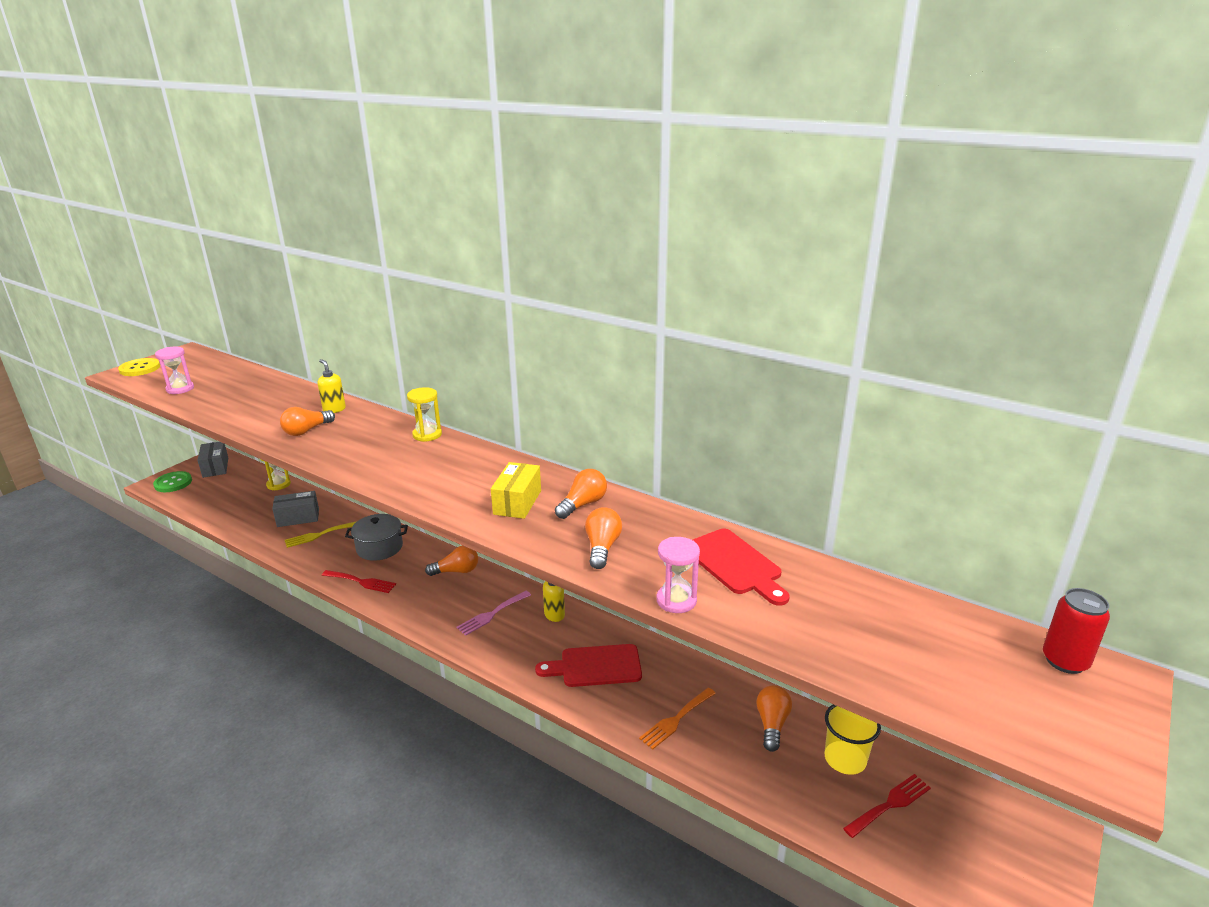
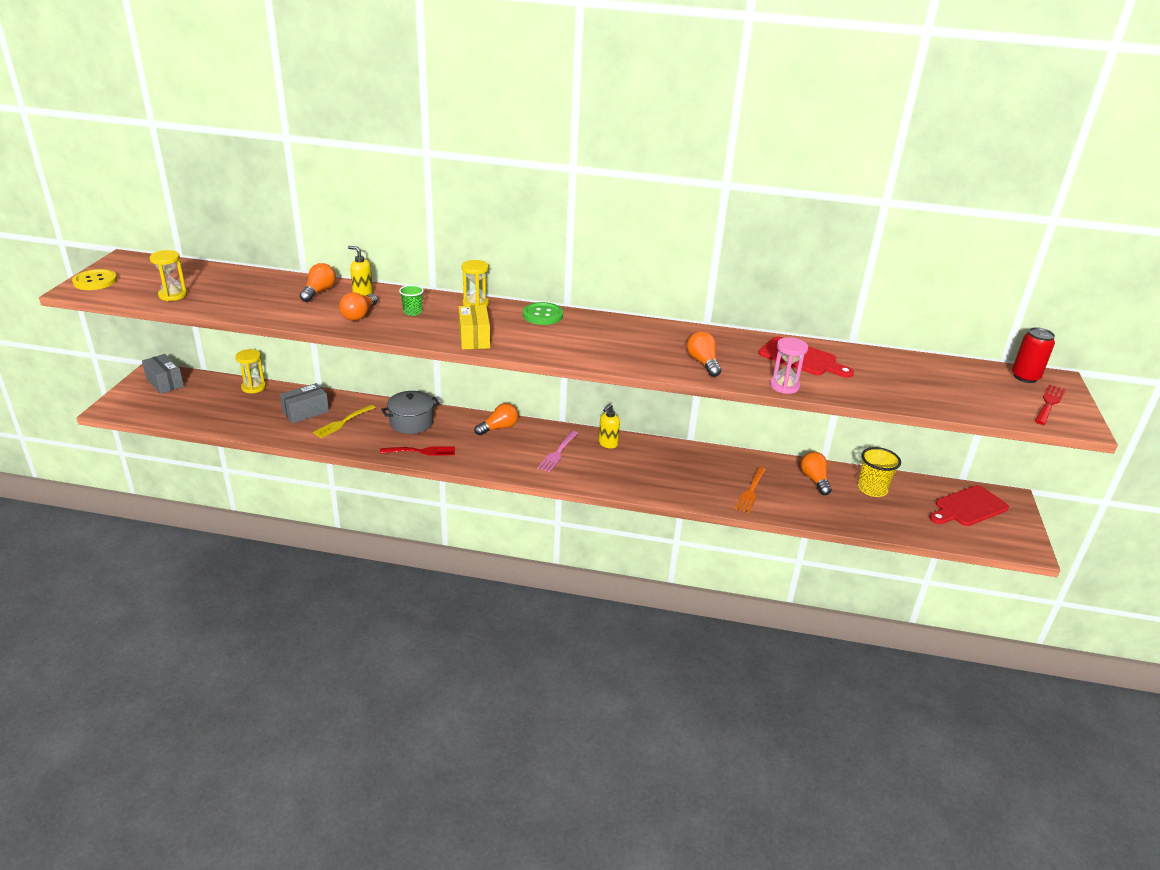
camera: 25 degrees left, 5 degrees up
green button [153,471,192,492] -> green button moved to [523,302,563,325]
pink hourglass [155,347,194,394] -> yellow hourglass [150,250,187,301]
yellow box [491,462,541,519] -> yellow box moved to [459,305,490,350]
red cutting board [535,644,642,687] -> red cutting board moved to [929,485,1009,526]
orange light bulb [555,469,607,519] -> orange light bulb moved to [300,263,336,302]
red fork [843,774,931,838] -> red fork moved to [1035,384,1066,425]
none -> green cup [399,285,424,316]

